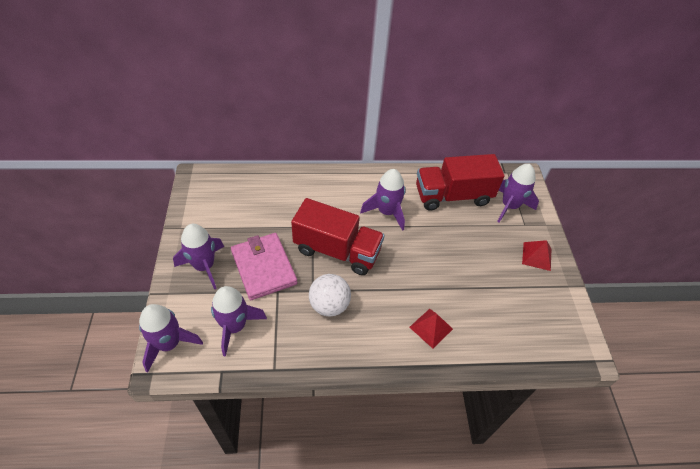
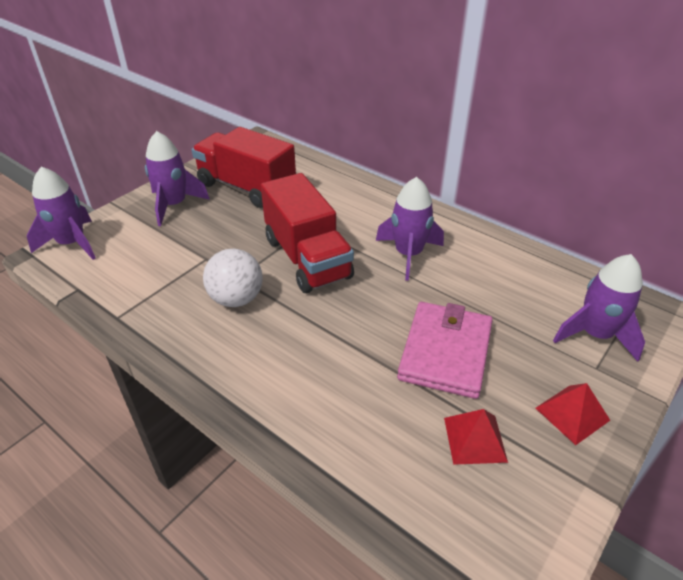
camera: 45 degrees right, 10 degrees down
purple rocket [211,286,267,357] -> none
pink wallet [231,233,297,300] -> pink wallet moved to [397,302,493,399]
red pyramid [409,309,453,349] -> red pyramid moved to [444,409,508,465]
red truck [416,154,505,211] -> red truck moved to [192,127,296,208]

